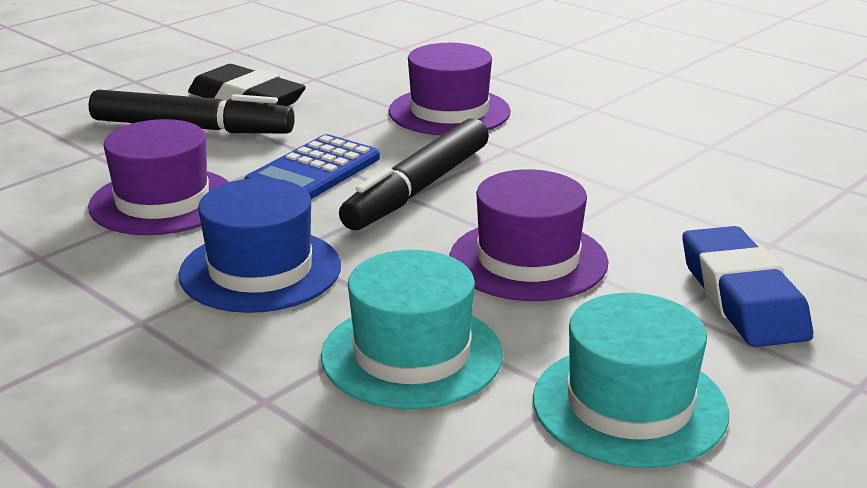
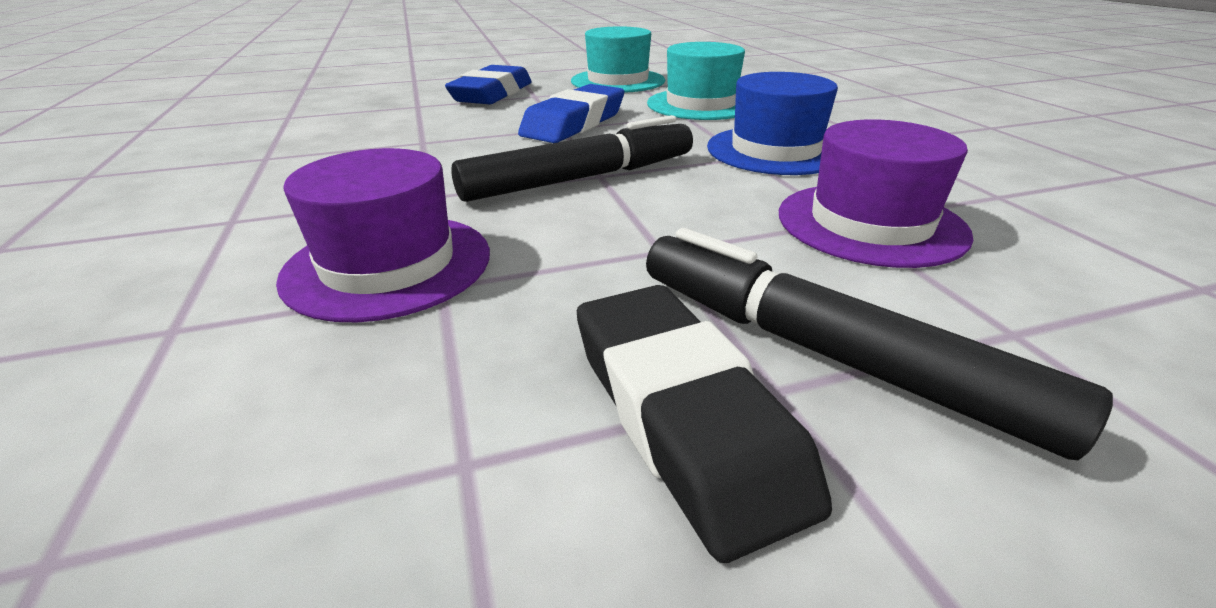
camera: 150 degrees left, 5 degrees up
blue calculator [244,134,380,199] -> none
purple hat [450,169,609,301] -> blue eraser [518,84,625,143]

